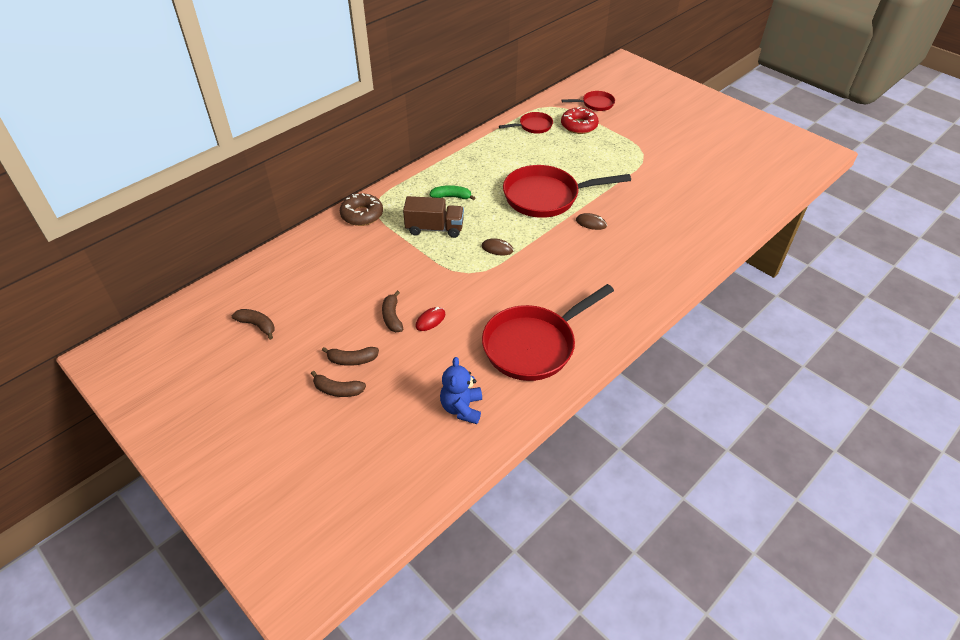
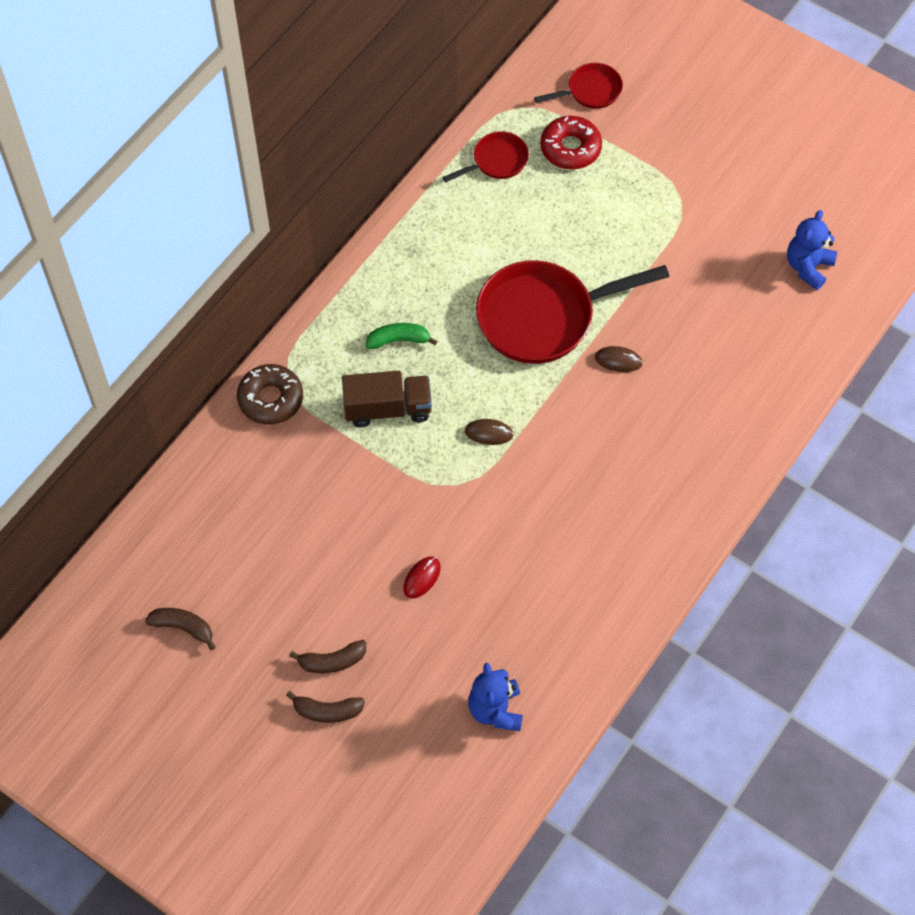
camera: 10 degrees left, 15 degrees up
brown banana [382,291,403,332] -> none
red pan [482,284,614,381] -> none
none -> blue teddy bear [787,210,837,290]

